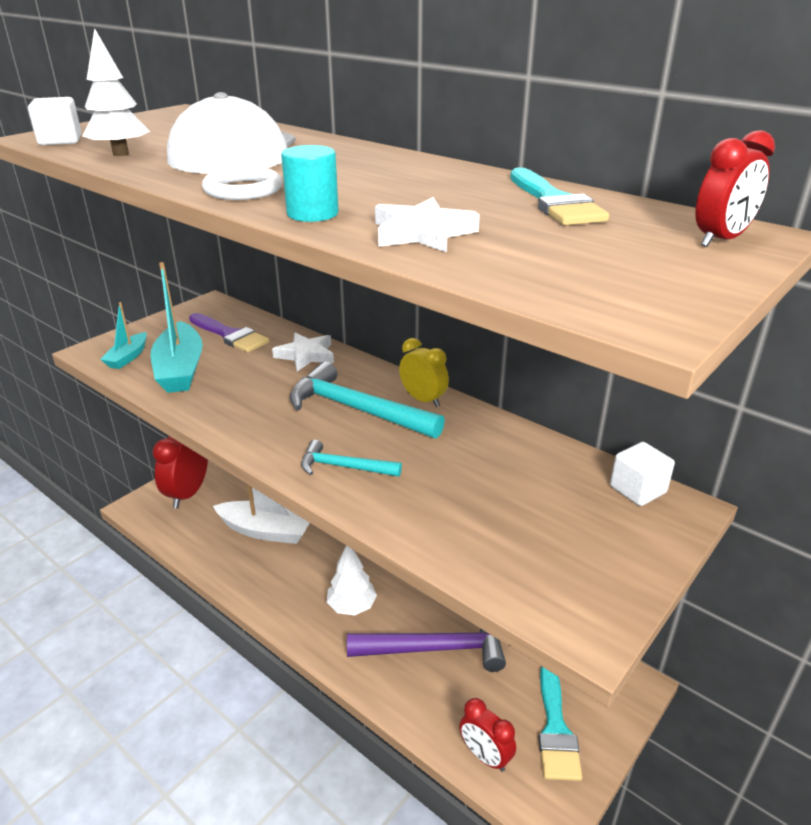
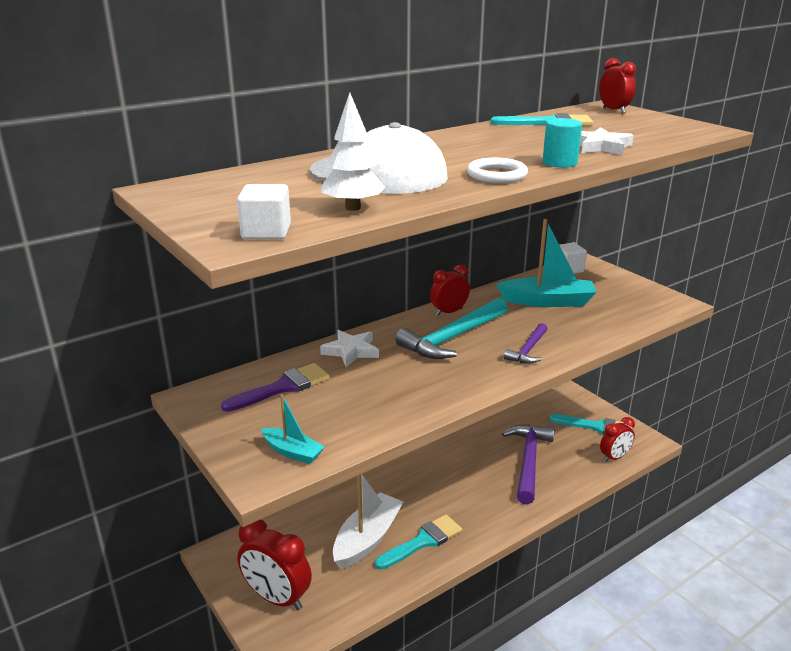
camera: 75 degrees left, 5 degrees down
turquoise boat [151,262,203,393] -> turquoise boat moved to [496,219,597,307]
turquoise hammer [301,440,402,477] -> purple hammer [504,323,547,364]
white tree [326,546,377,615] -> none
yellow clock [399,338,449,407] -> red clock [430,265,470,316]
none -> turquoise brush [375,514,462,570]

